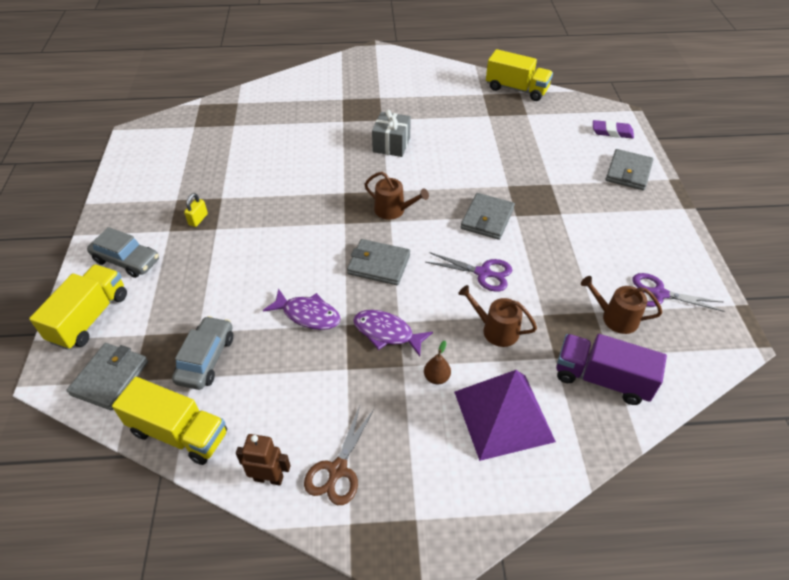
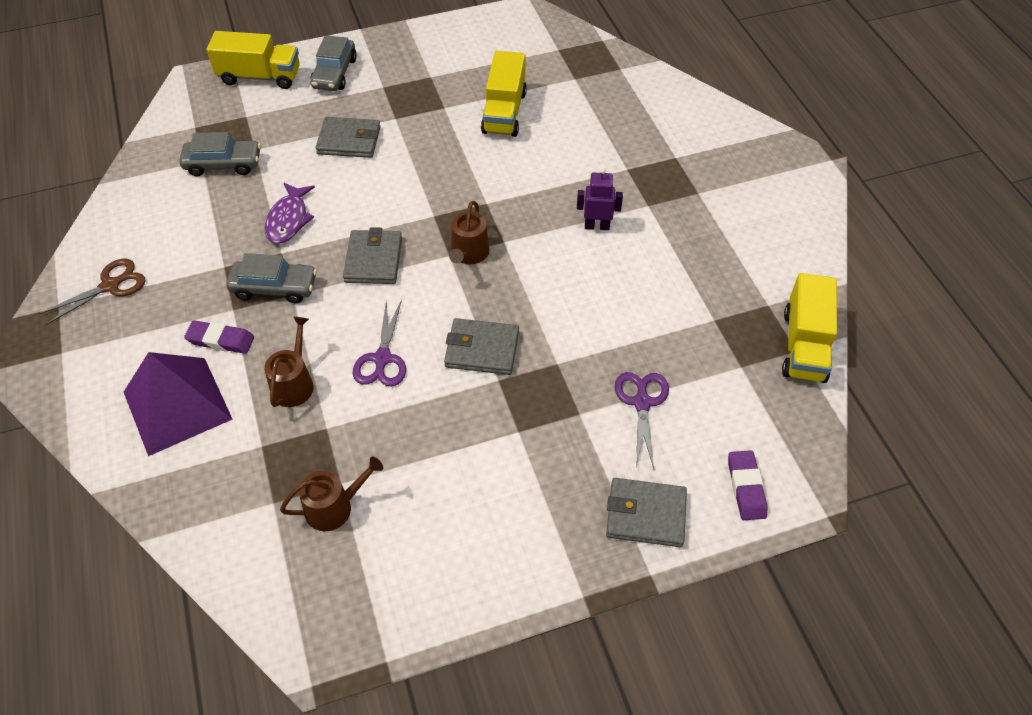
camera: 75 degrees right, 5 degrees up
grey wallet [67,343,148,410] -> grey wallet moved to [315,117,381,158]
yellow truck [112,377,227,465] -> yellow truck moved to [481,51,527,137]
yellow padlock [184,193,208,227] -> none
brown robot [236,434,291,485] -> none
brown scissors [304,405,374,505] -> brown scissors turned 135 degrees clockwise [39,258,145,325]
purple fish [353,310,433,356] -> grey car [227,253,317,304]
grey gift [372,110,411,157] -> purple robot [577,168,623,230]
brown pear [424,341,451,384] -> purple eraser [184,320,254,354]
purple truck [556,334,667,405] -> none
brown watering can [581,276,662,334] -> brown watering can turned 60 degrees clockwise [280,457,383,531]
purple scissors [633,273,724,312] -> purple scissors moved to [615,372,669,468]

